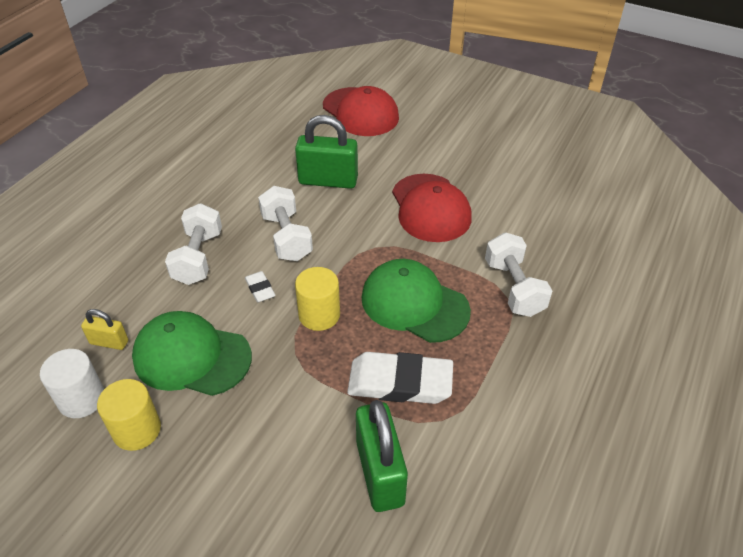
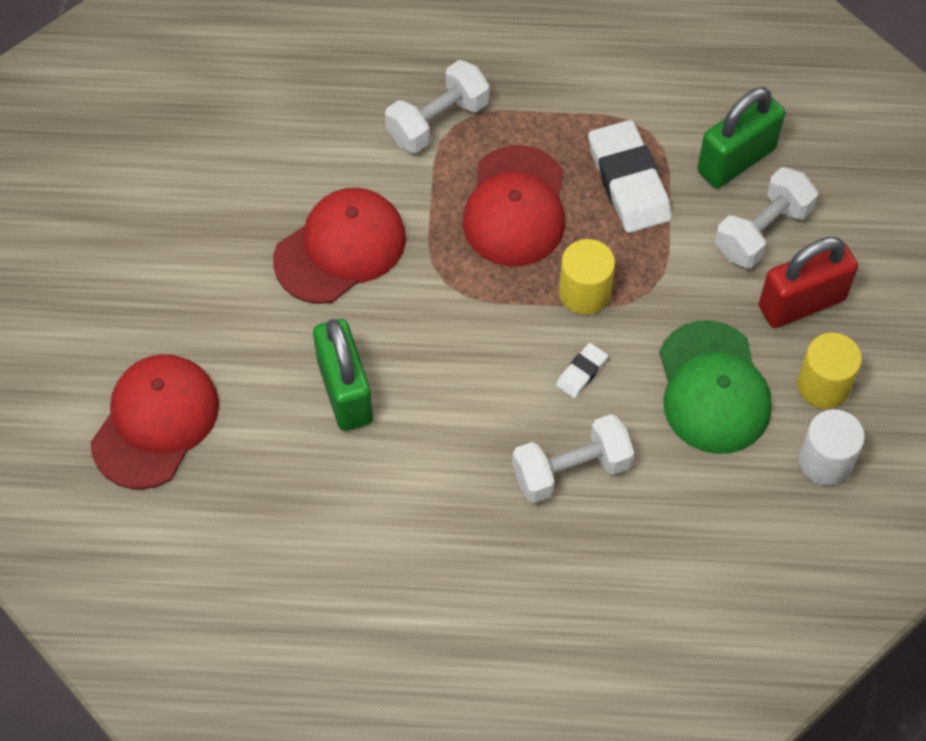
camera: 115 degrees left, 15 degrees up
yellow padlock [81,309,128,350] -> none
white dumbbell [258,186,313,261] -> white dumbbell moved to [715,167,818,268]
green cap [362,259,471,343] -> red cap [463,145,565,266]
none -> red padlock [759,237,858,328]

